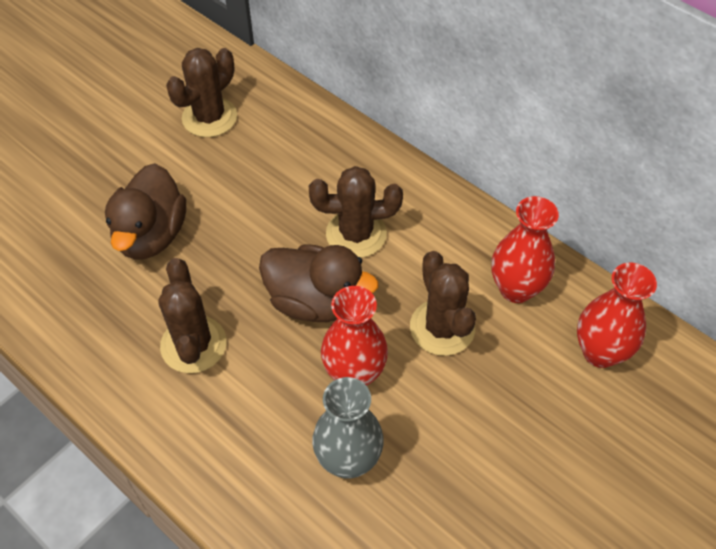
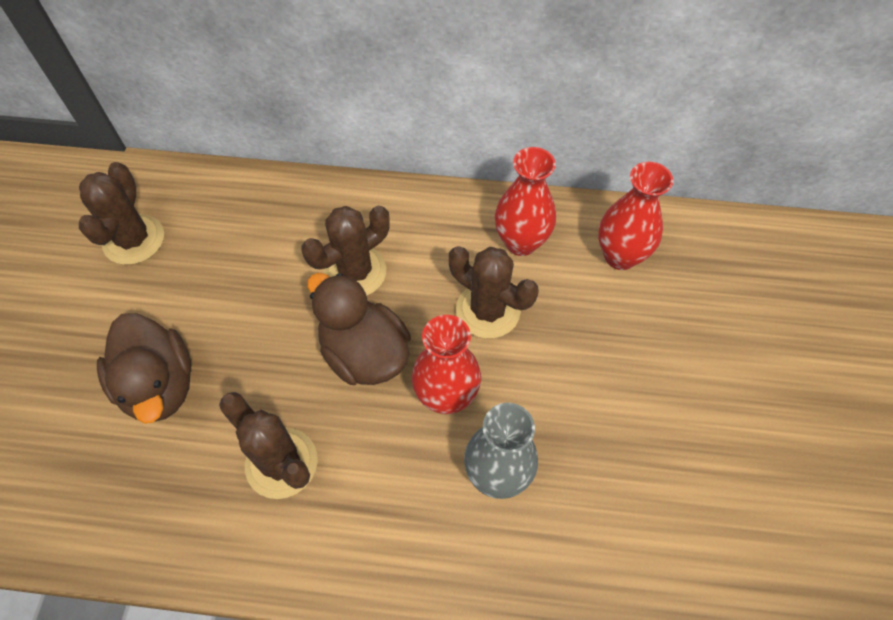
camera: 35 degrees left, 5 degrees up
brown duck [259,244,379,322] -> brown duck turned 120 degrees counterclockwise [307,273,411,385]

